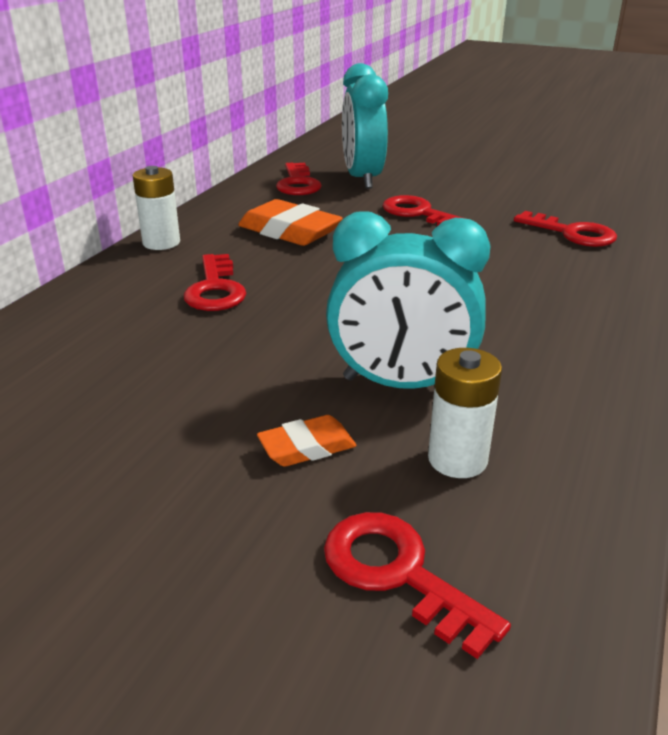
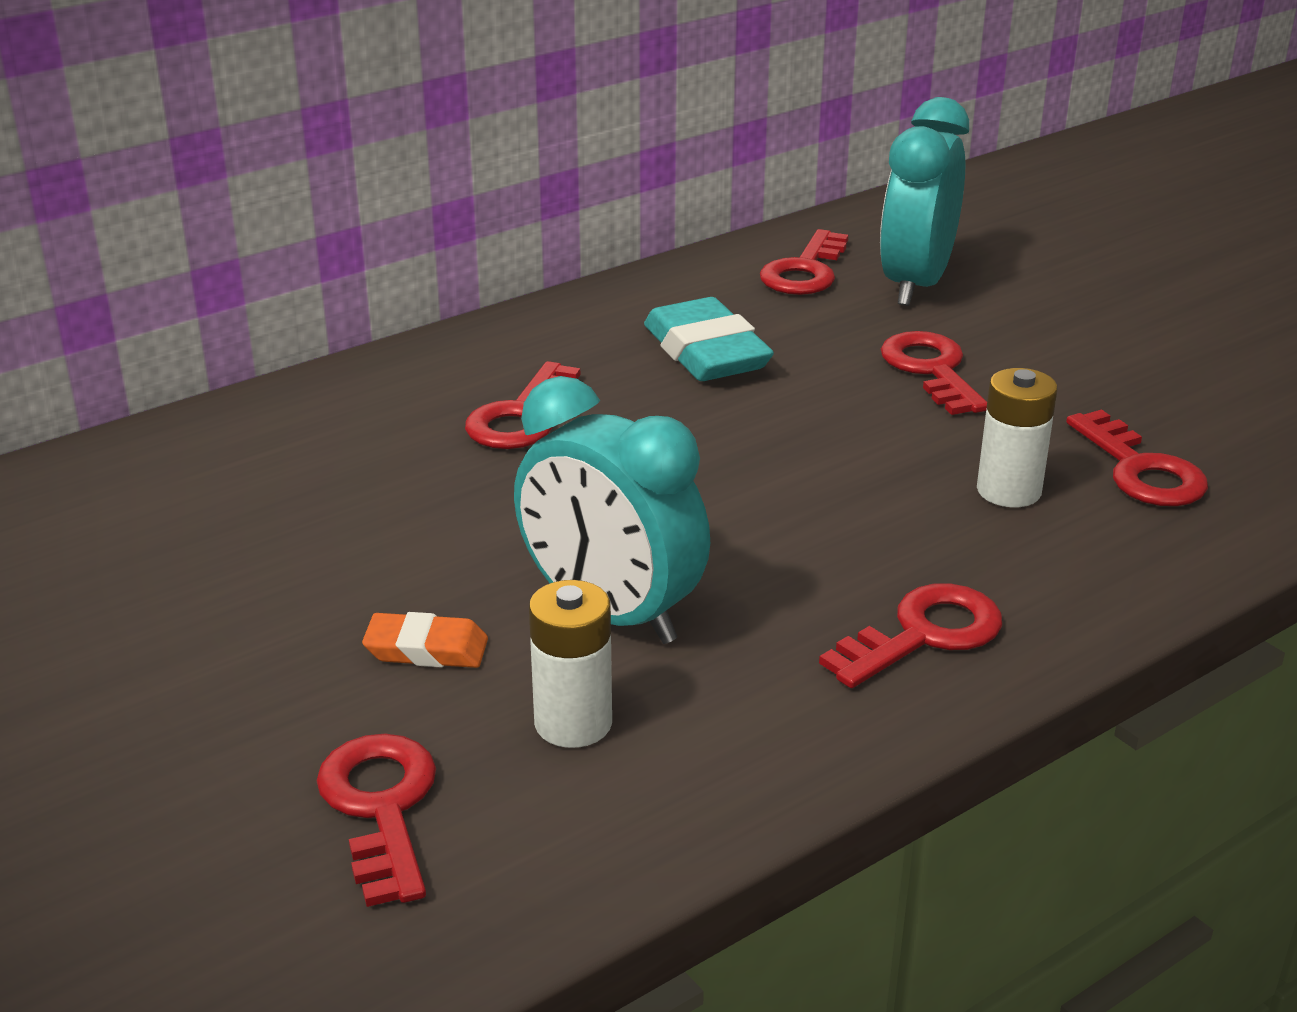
camera: 30 degrees right, 0 degrees up
white battery [132,166,180,250] -> white battery moved to [977,368,1058,507]
orange eraser [238,199,343,246] -> turquoise eraser [644,297,774,381]
none -> red key [819,583,1002,688]

